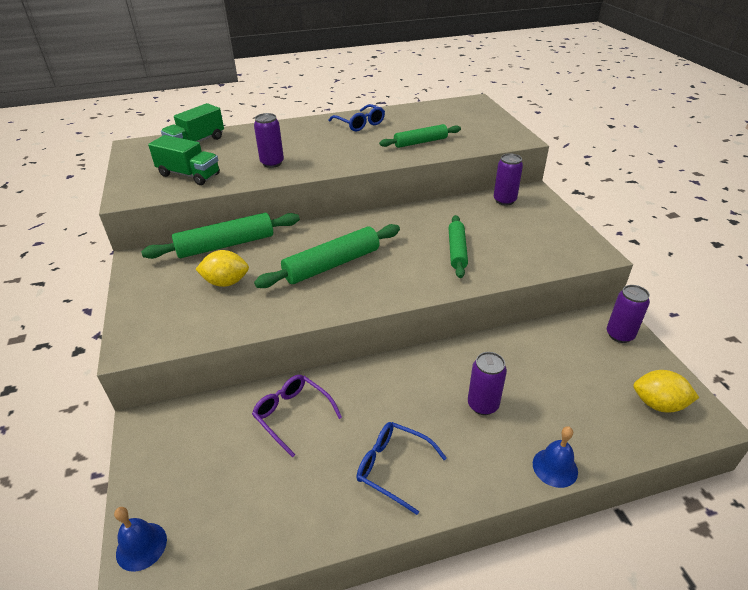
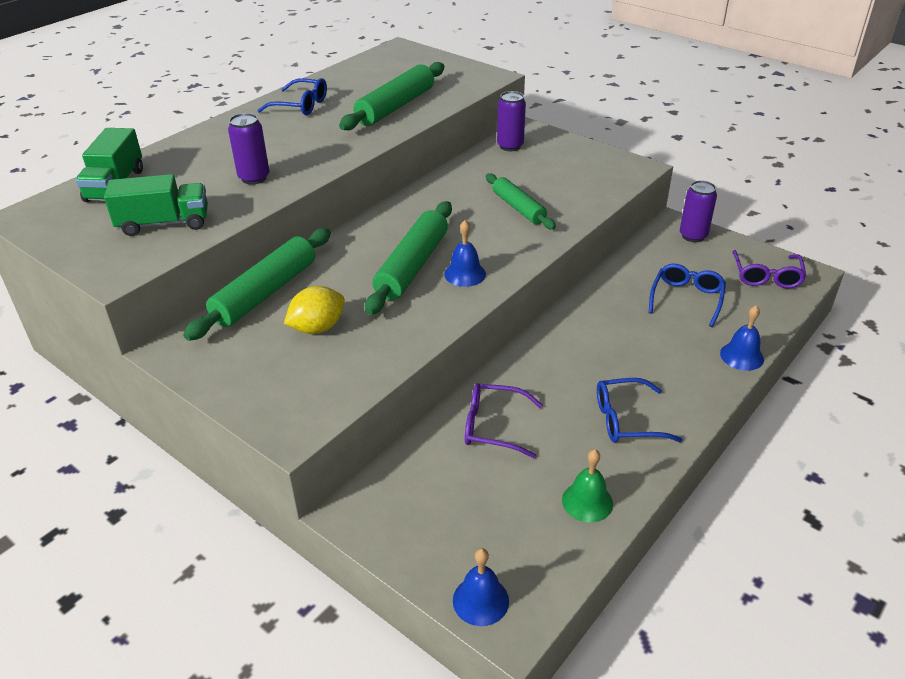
camera: 35 degrees left, 0 degrees up
green rolling pin [379,124,461,148] -> green rolling pin [339,62,444,130], size x1.54
purple can [468,352,507,415] -> none
yellow lemon [634,370,699,413] -> purple glasses [732,250,806,288]
none -> blue bell [444,220,486,287]
none -> green bell [562,449,613,523]
none -> blue glasses [649,264,726,327]

